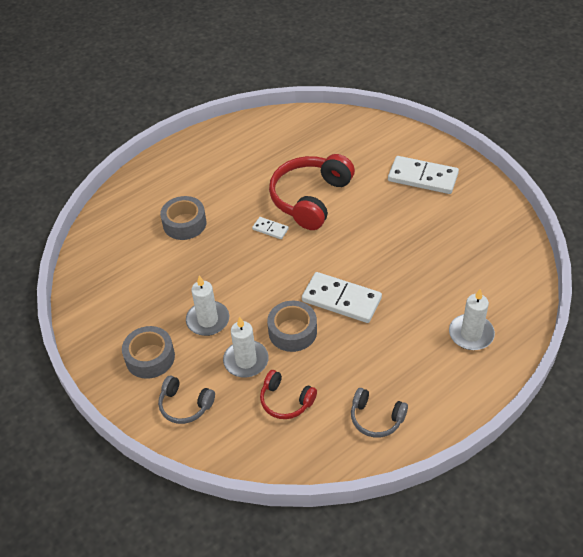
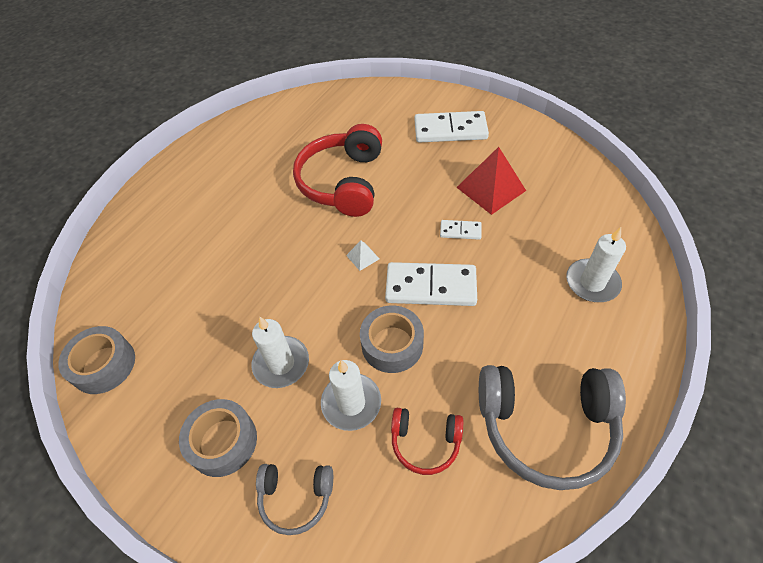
camera: 20 degrees left, 5 degrees up
grey tape [160,196,207,240] -> grey tape moved to [58,326,135,394]
white domino [252,217,289,239] -> white domino moved to [440,220,482,240]
grey headphones [351,388,408,438] -> grey headphones [479,365,626,490], size x1.91
none -> white pyramid [346,240,379,271]
none -> red pyramid [456,147,526,215]

